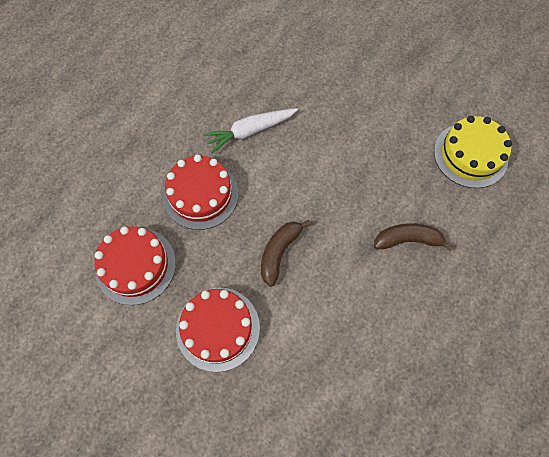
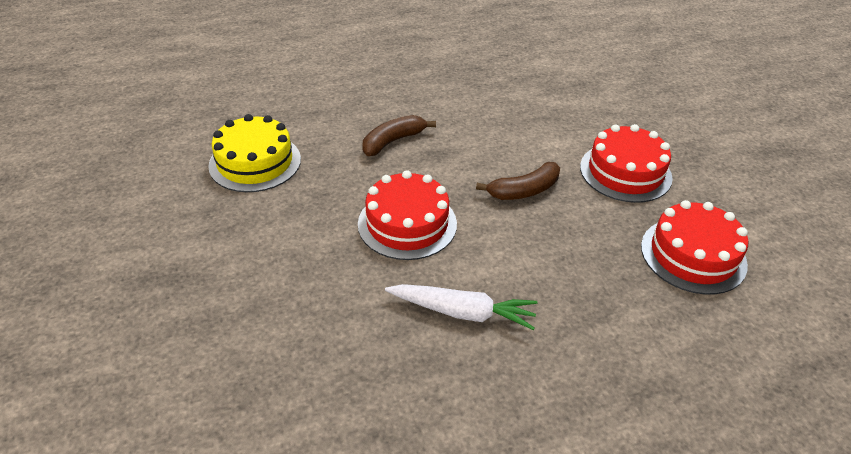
camera: 145 degrees left, 25 degrees down
red cake [163,155,239,230] -> red cake moved to [358,170,457,260]
brown banana [374,223,453,251] -> brown banana turned 105 degrees clockwise [362,115,436,156]

